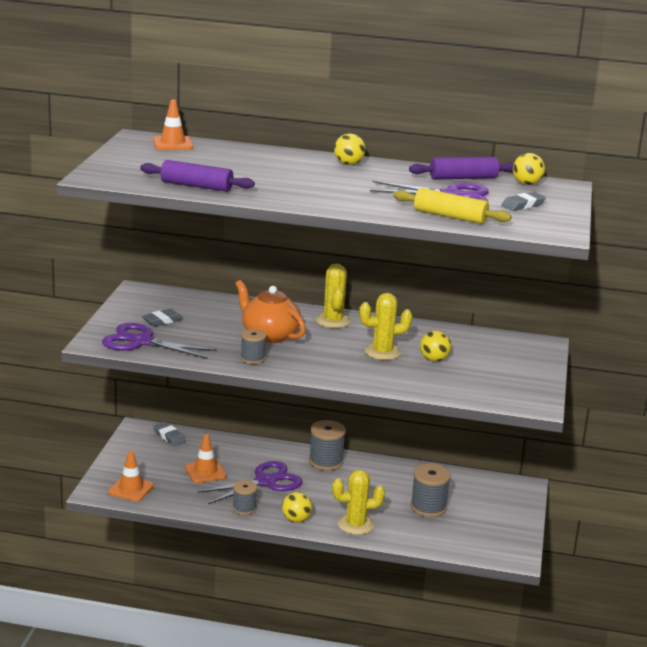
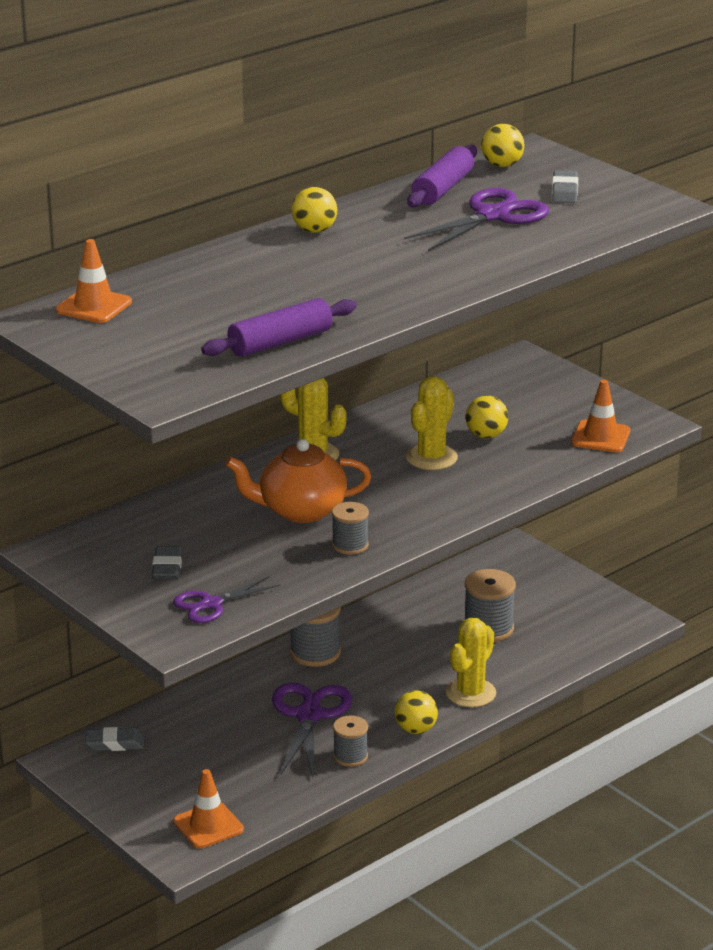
camera: 50 degrees left, 5 degrees up
purple scissors [102,323,217,359] -> purple scissors [173,576,281,623], size x0.63
orange traffic cone [185,434,227,483] -> orange traffic cone moved to [571,380,630,452]
yellow rolling pin [393,188,511,224] -> none

